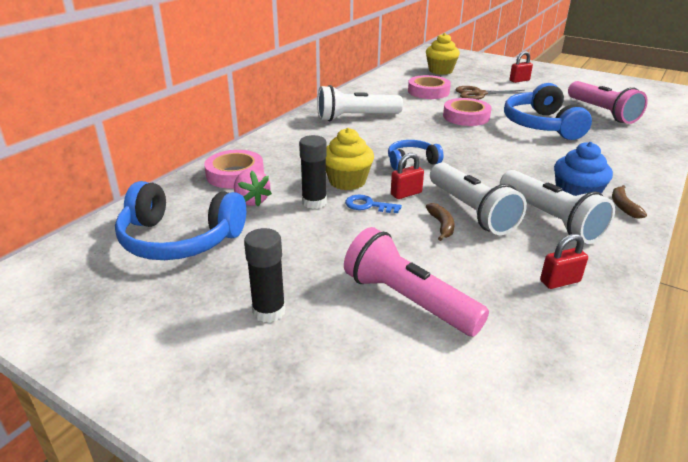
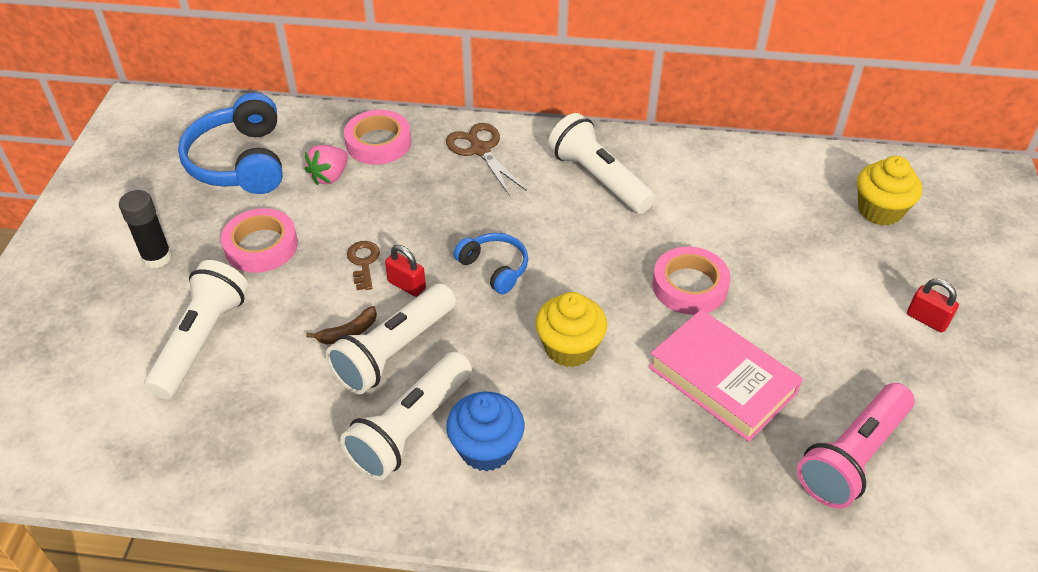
camera: 65 degrees right, 15 degrees up
black glue stick [299,135,327,209] -> none
yellow cupcake [326,128,374,190] -> yellow cupcake moved to [536,292,607,367]
pink flashlight [344,227,489,337] -> white flashlight [144,260,249,399]
blue key [345,194,402,213] -> brown key [347,241,380,290]
pink tape [408,75,451,99] -> pink tape moved to [221,208,298,273]
brown scissors [456,86,525,100] -> brown scissors moved to [446,123,527,196]
blue headphones [504,83,592,140] -> pink book [649,309,803,442]
red padlock [540,234,588,289] -> none
brown banana [612,185,647,219] -> none

